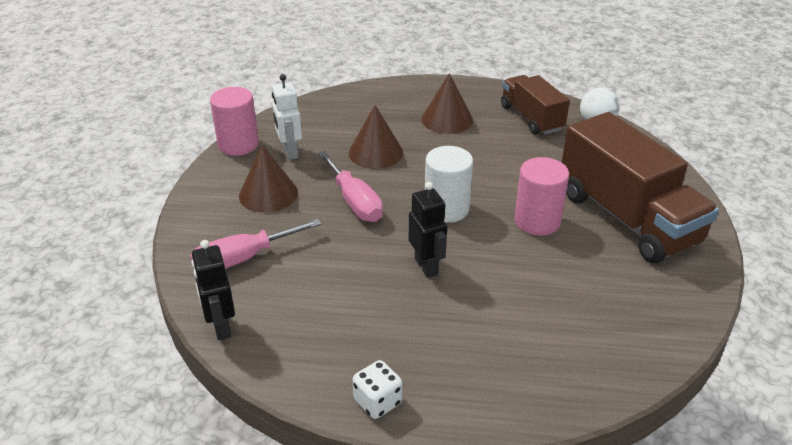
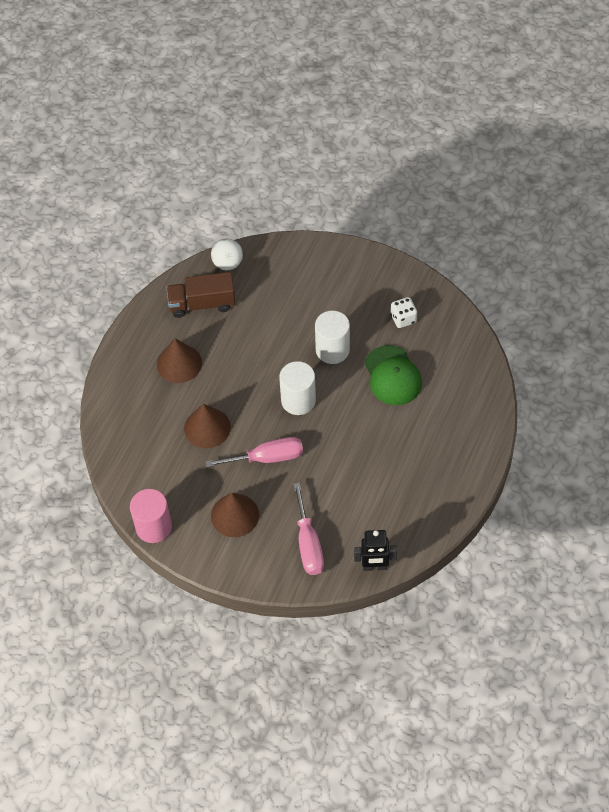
camera: 70 degrees left, 20 degrees up
white robot [272,74,302,160] -> none
white dice [353,360,402,419] -> white dice moved to [391,297,417,328]
black robot [409,182,447,278] -> none
pink cylinder [514,157,569,236] -> white cylinder [315,311,350,364]
brown truck [562,112,719,263] -> none
none -> green cap [365,345,422,405]

